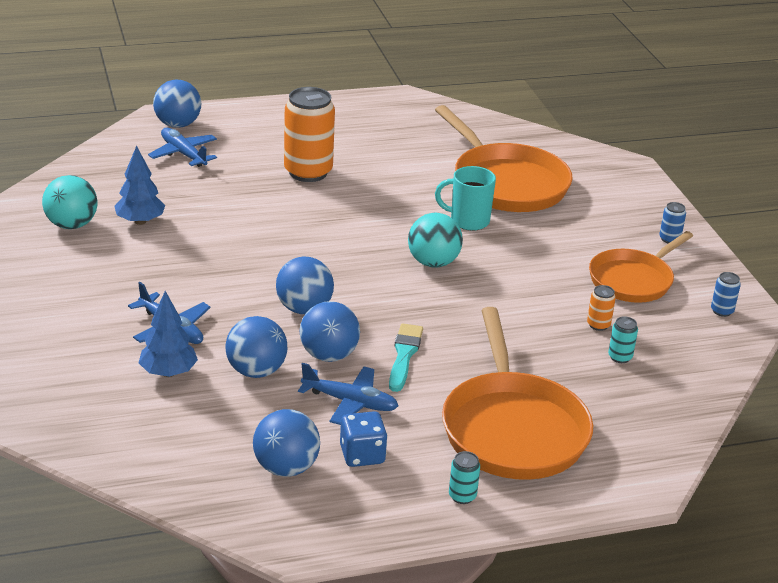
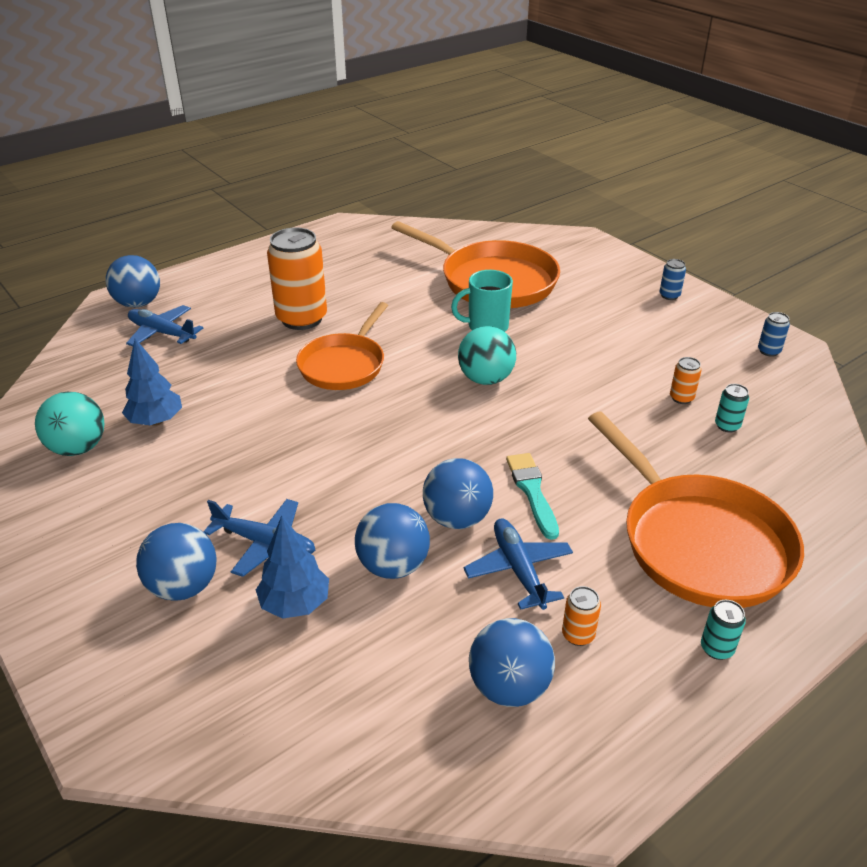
camera: 20 degrees left, 5 degrees up
blue ball [276,256,334,314] -> blue ball moved to [136,523,217,601]
blue plane [298,363,398,425] -> blue plane turned 105 degrees counterclockwise [463,519,573,610]
blue dice [340,411,388,467] -> orange can [562,586,601,646]
orange pan [589,231,693,303] -> orange pan moved to [296,302,388,390]

